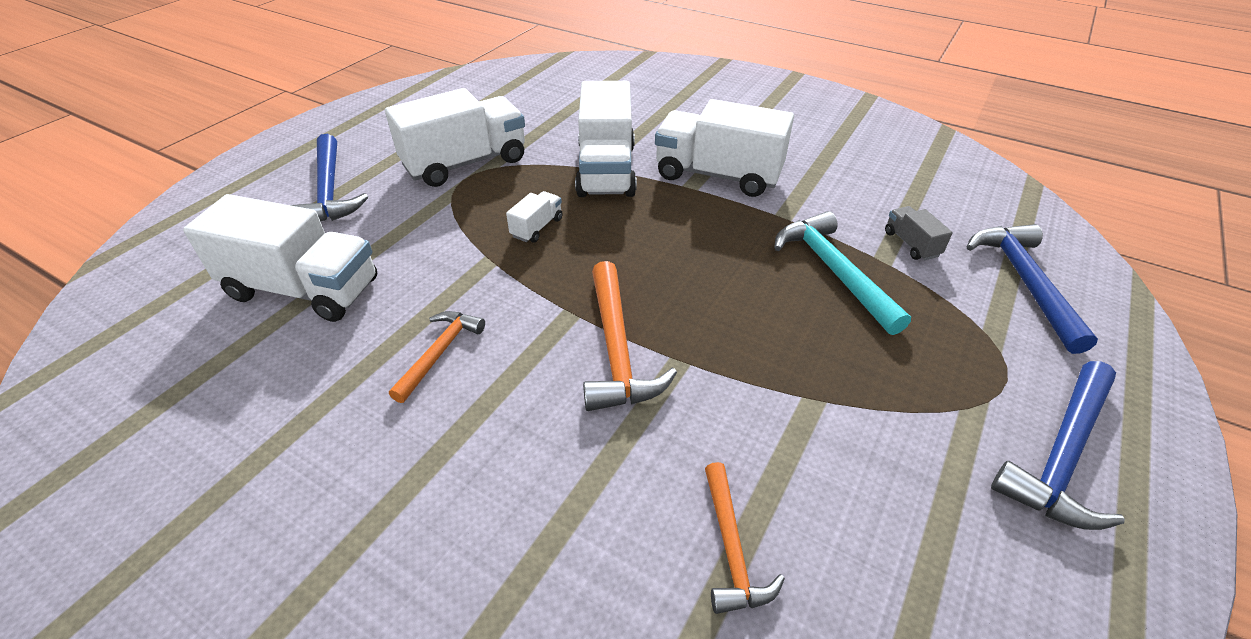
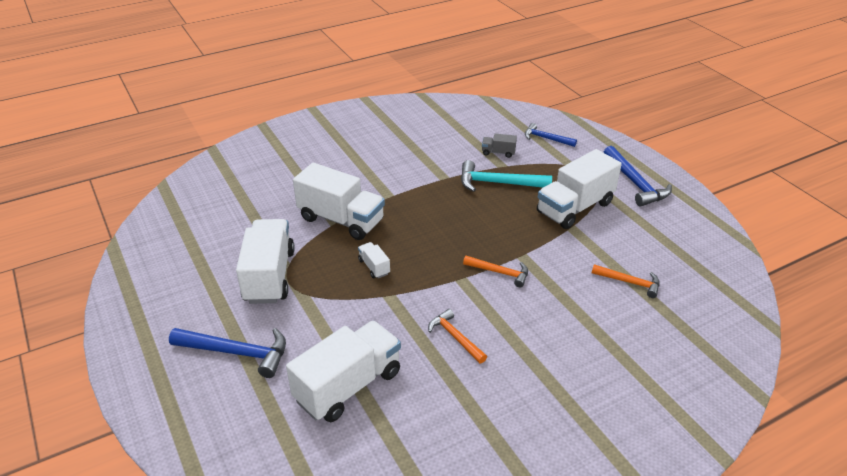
camera: 60 degrees left, 5 degrees down
orange hammer [583,261,677,411] -> orange hammer [463,256,528,287], size x0.63
white truck [655,99,794,197] -> white truck moved to [537,149,622,229]
blue hammer [966,224,1098,354] -> blue hammer [525,123,577,147], size x0.63

